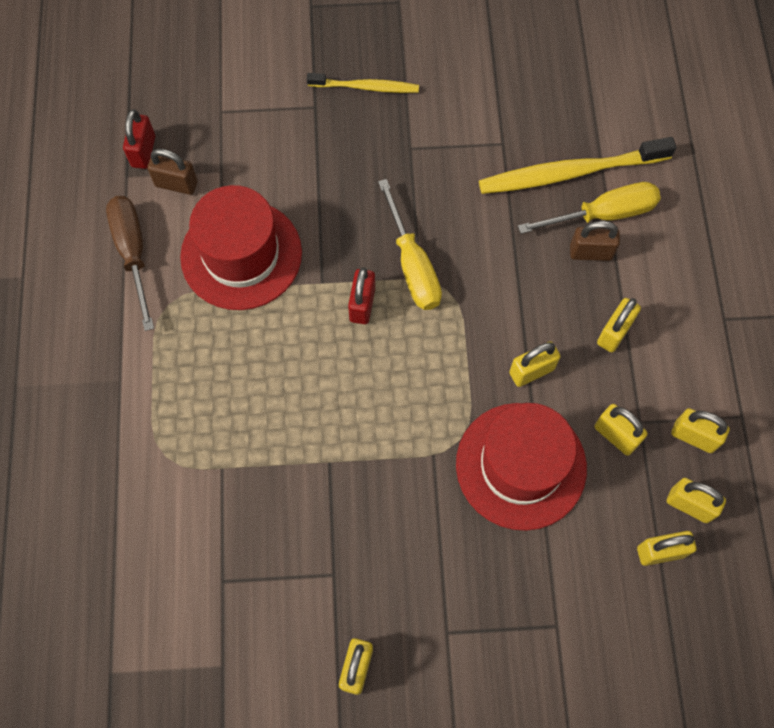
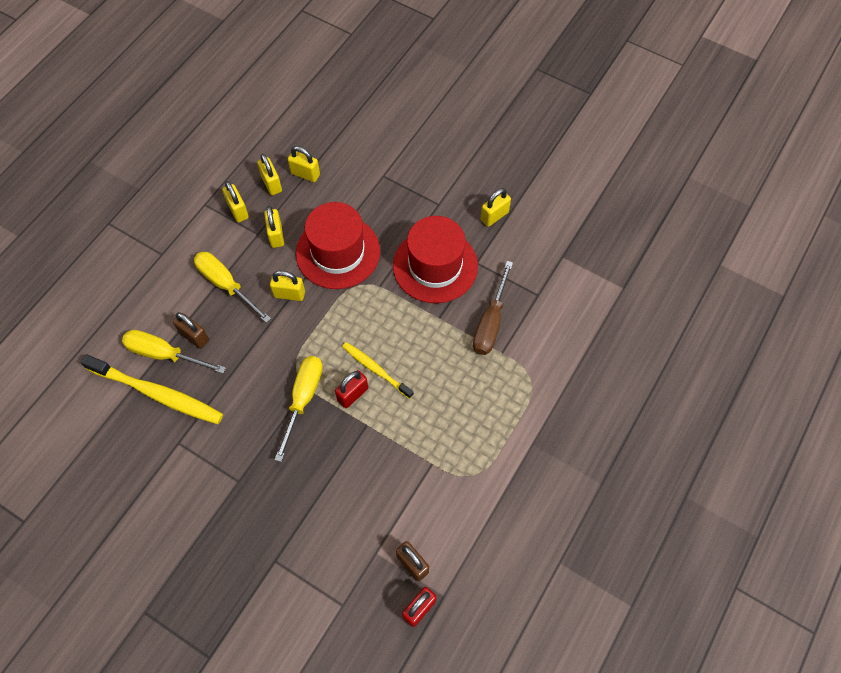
camera: 145 degrees left, 5 degrees down
brown screwdriver [106,196,154,331] -> brown screwdriver moved to [473,261,513,355]
red hat [180,185,302,310] -> red hat moved to [393,216,478,303]
yellow toothbrush [307,73,419,93] -> yellow toothbrush moved to [342,342,413,399]
yellow padlock [597,298,641,353] -> yellow screwdriver [194,252,271,323]

